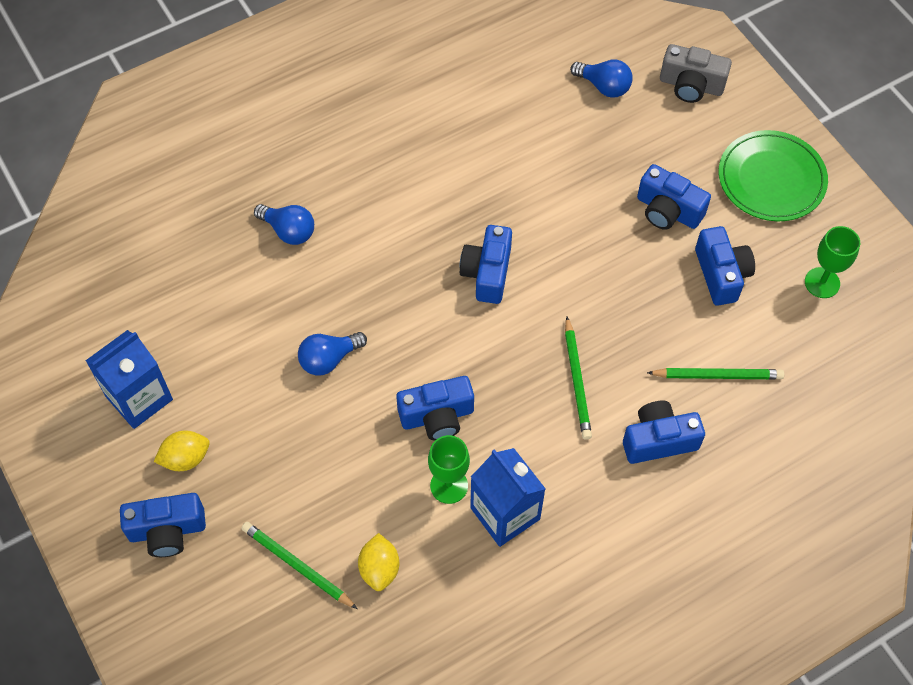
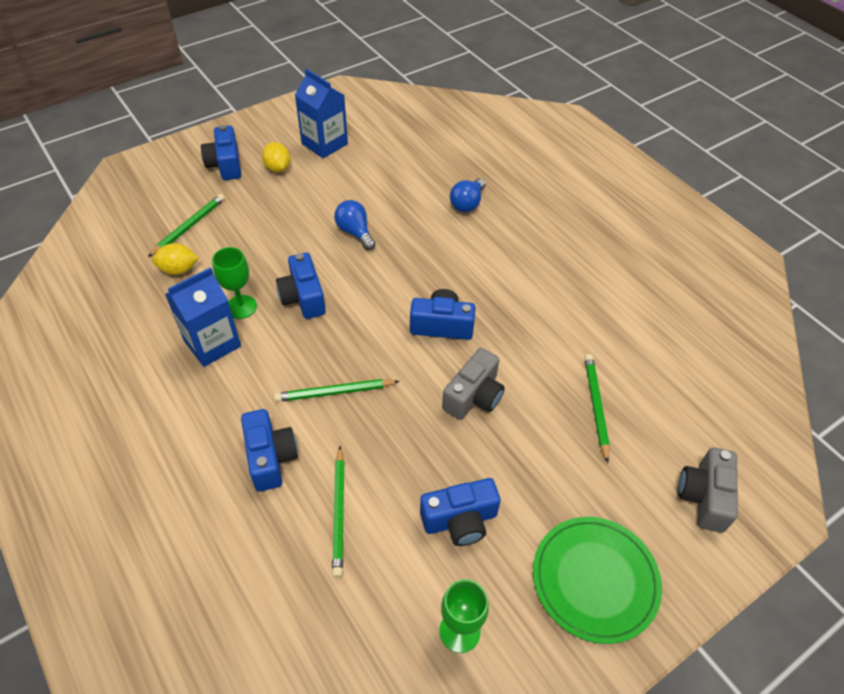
camera: 85 degrees right, 10 degrees down
blue light bulb [570,60,633,98] -> none
blue camera [637,164,711,230] -> none
none -> grey camera [442,348,505,420]
none -> green pencil [585,354,610,463]

